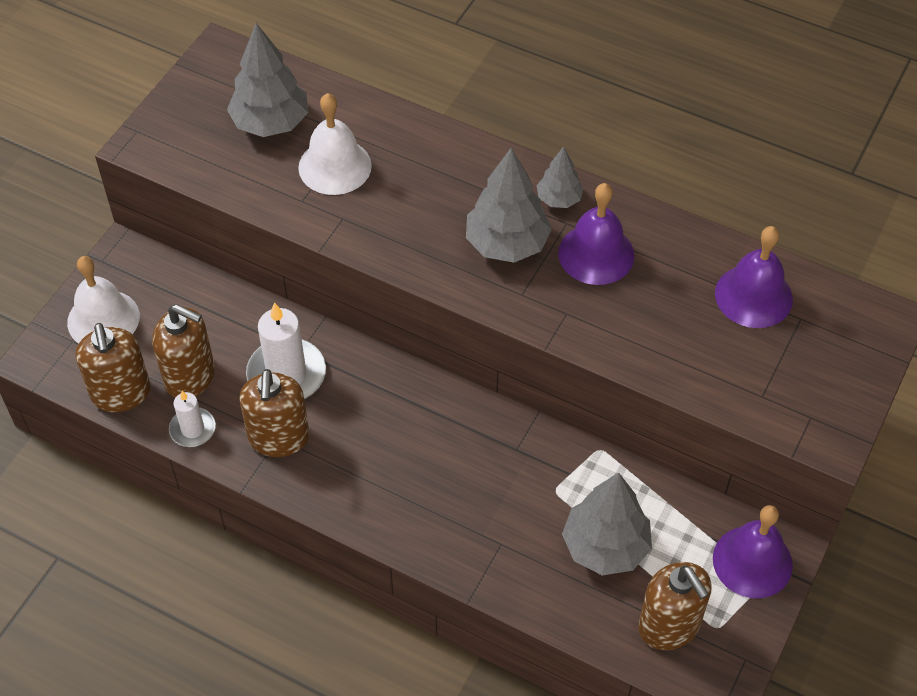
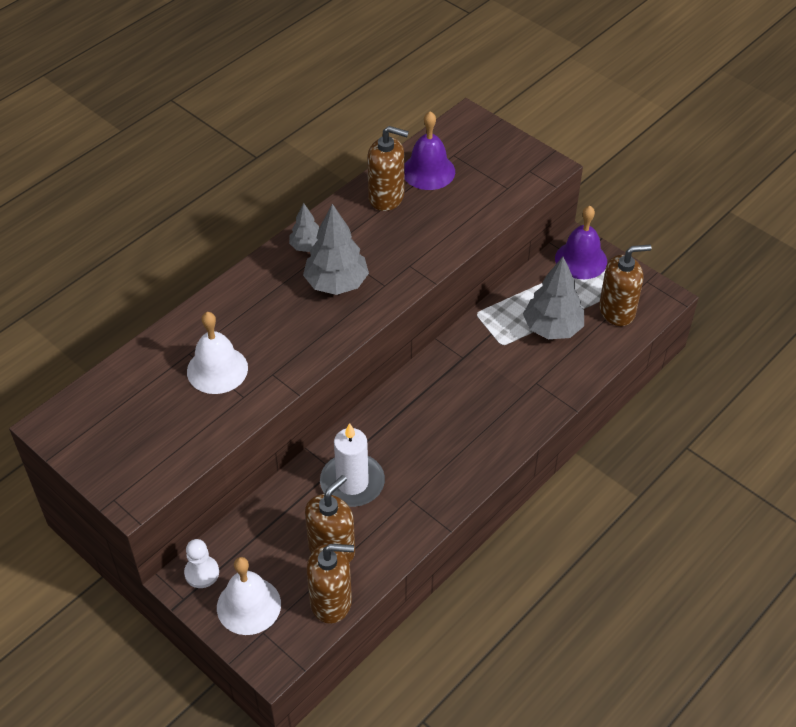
camera: 75 degrees left, 5 degrees down
white candle [169,391,216,447] -> none
grey tree [227,23,308,137] -> none
brown soap dispenser [239,369,310,457] -> brown soap dispenser moved to [367,126,409,211]
purple bell [558,183,635,285] -> none
none -> white pawn [184,539,219,588]

